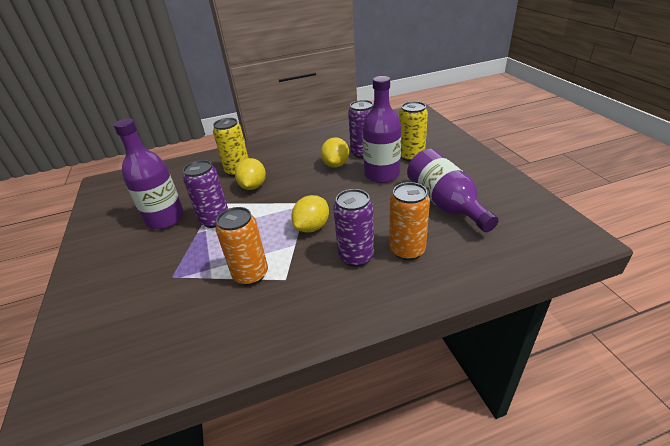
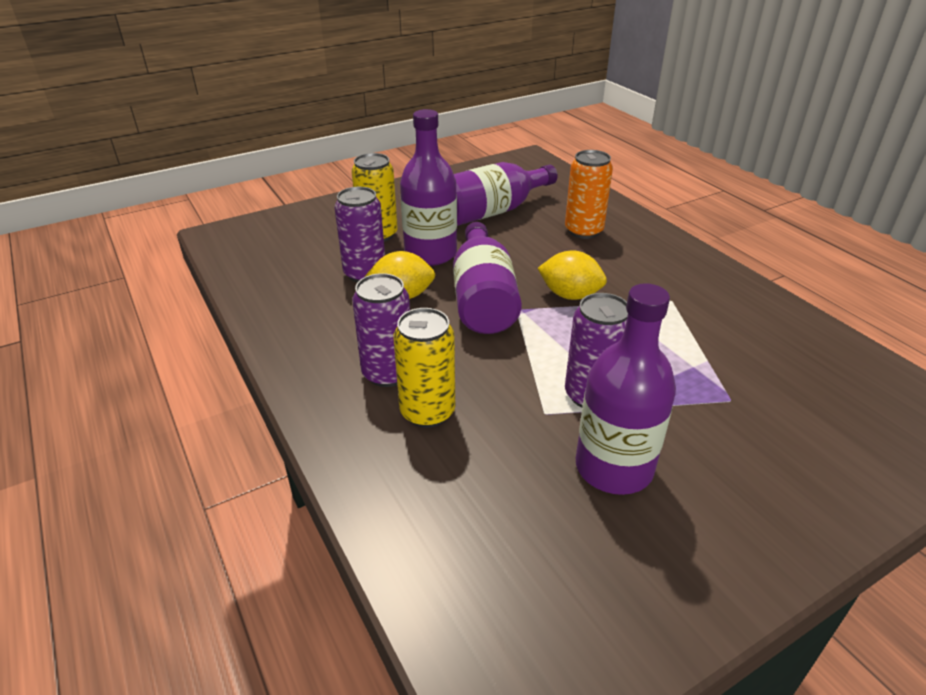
camera: 105 degrees left, 0 degrees up
orange can [216,207,268,285] -> none
yellow lemon [235,158,266,190] -> none
purple can [333,189,374,267] -> purple can moved to [352,273,410,387]
none -> purple bottle [453,222,522,334]

